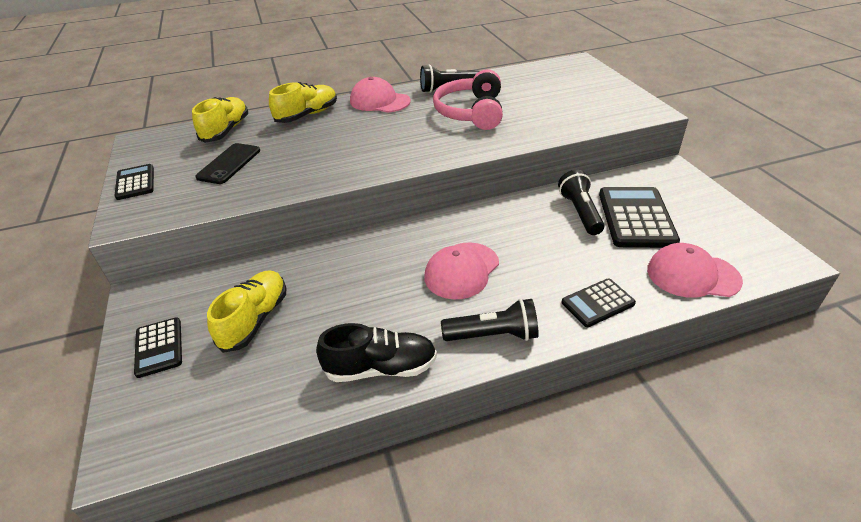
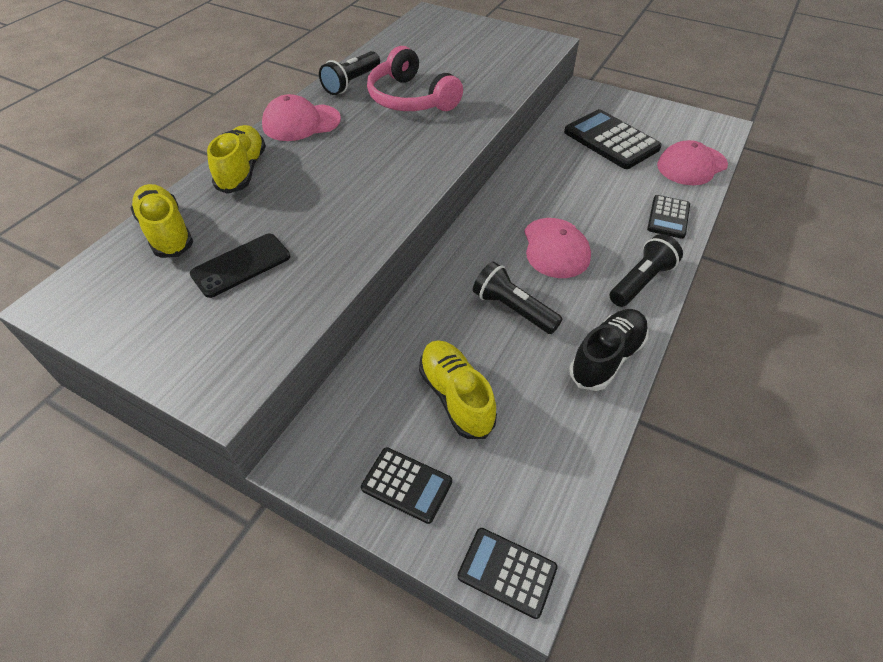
camera: 45 degrees left, 10 degrees up
black calculator [115,164,154,200] -> black calculator moved to [458,528,558,619]
black phone [195,143,260,184] -> black phone turned 75 degrees clockwise [190,234,290,298]
black flashlight [558,170,605,235] -> black flashlight moved to [473,262,562,334]

